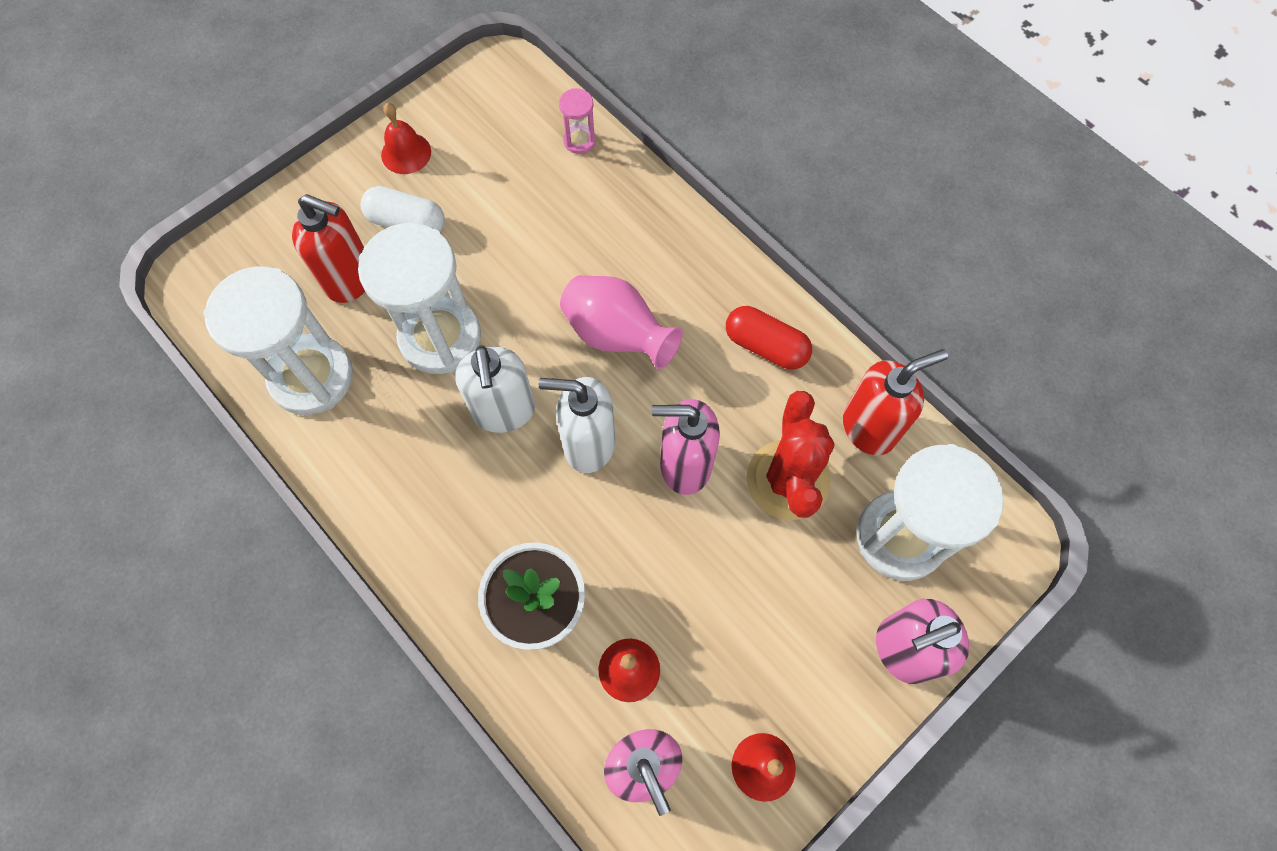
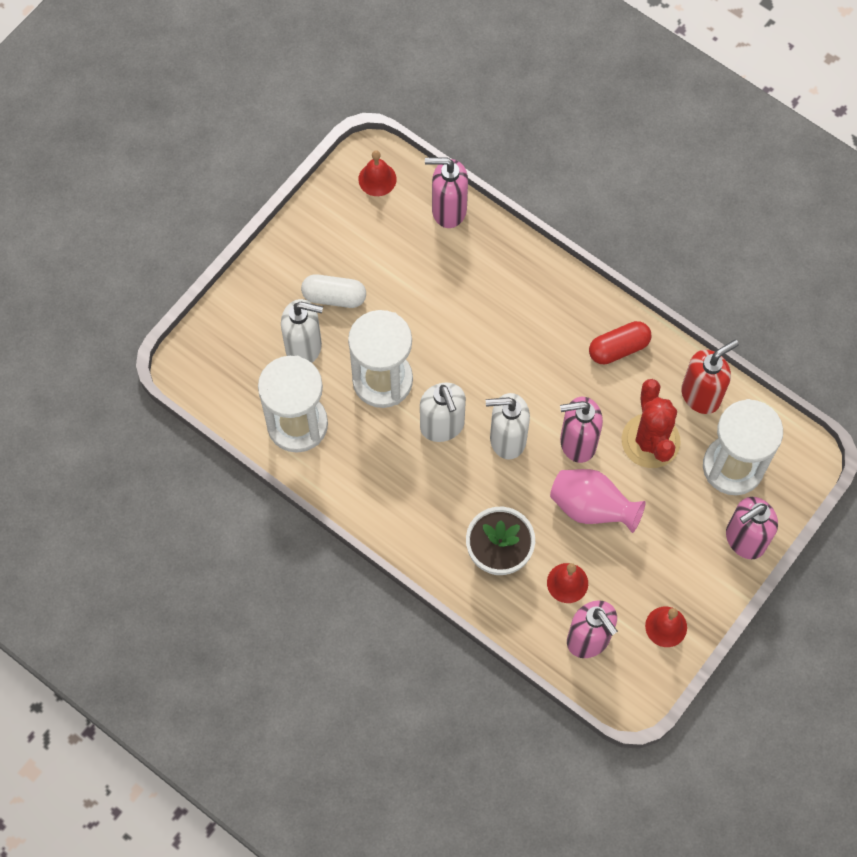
camera: 10 degrees left, 0 degrees up
red soap dispenser [292,194,365,303] -> white soap dispenser [281,299,323,363]
red bell [381,103,431,174] -> red bell moved to [358,150,397,196]
pink hourglass [559,88,596,154] -> pink soap dispenser [425,157,468,228]
pink vase [560,275,683,370] -> pink vase moved to [550,469,646,533]
red capsule [726,306,812,370] -> red capsule turned 45 degrees counterclockwise [589,321,651,364]

